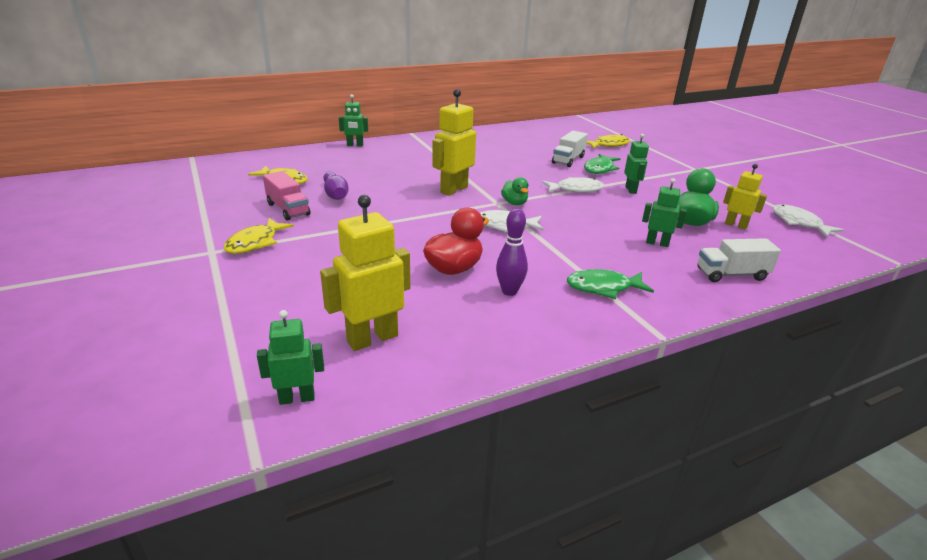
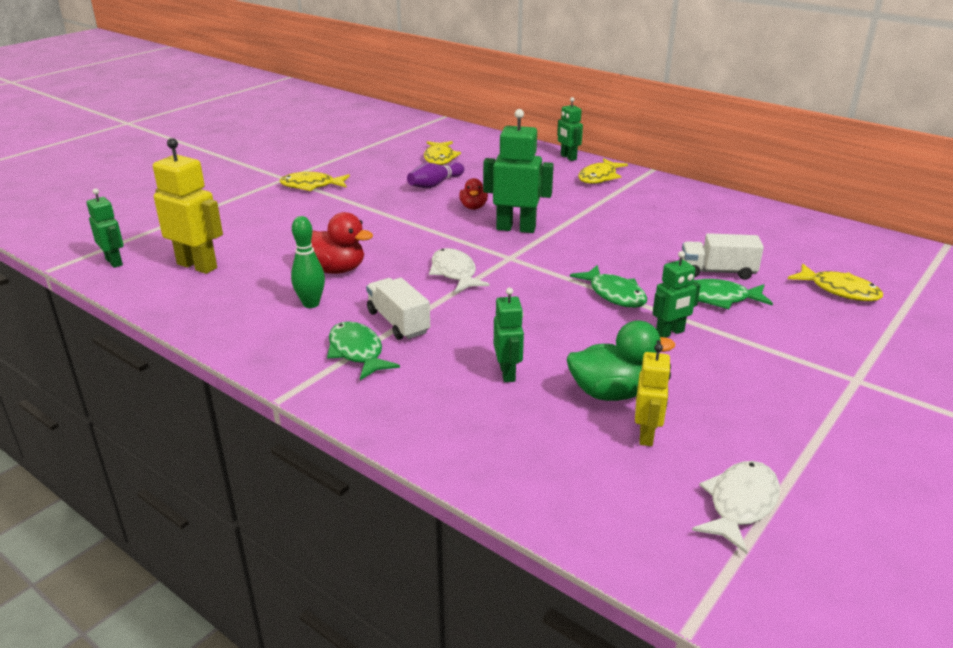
camera: 65 degrees right, 0 degrees up
pink truck [263,171,310,221] -> none
yellow robot [432,89,476,196] -> green robot [483,109,554,233]
purple bowling pin [496,209,528,296] -> green bowling pin [291,216,325,308]
green duck [501,177,529,205] -> none
white fish [542,177,604,193] -> green fish [570,265,647,308]
white truck [698,238,781,282] -> white truck moved to [366,278,430,340]
none -> red duck [459,178,488,210]
none -> yellow fish [578,158,628,184]

